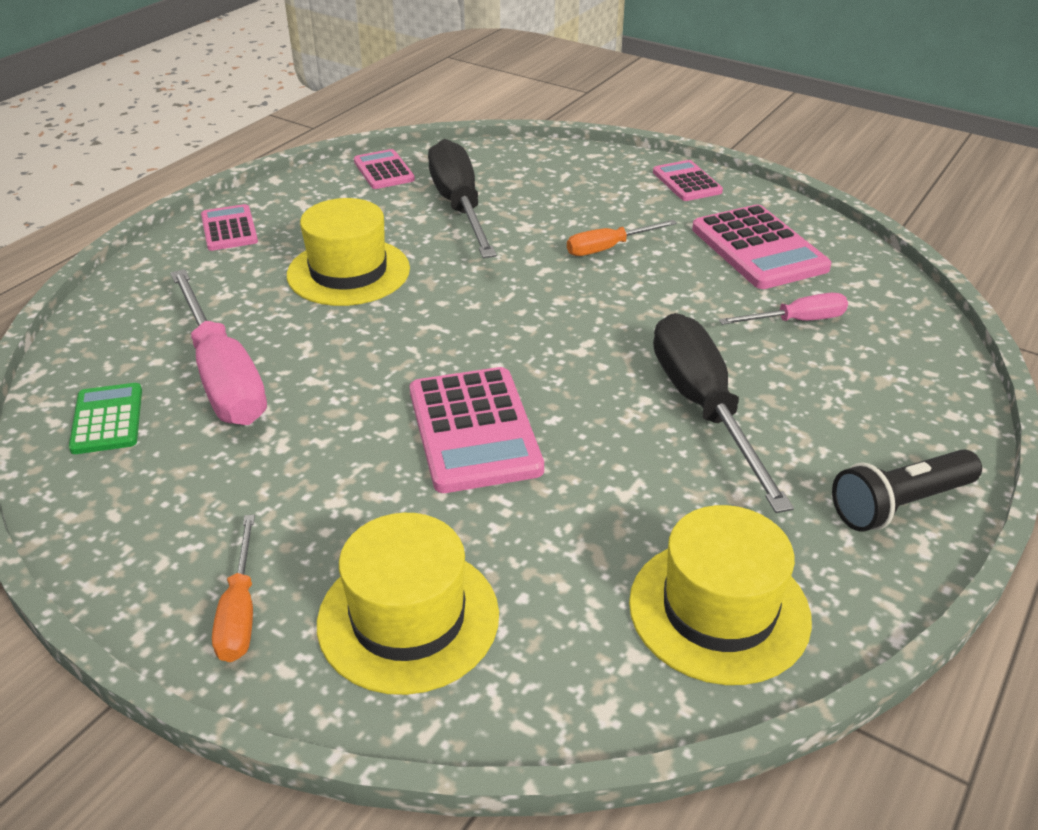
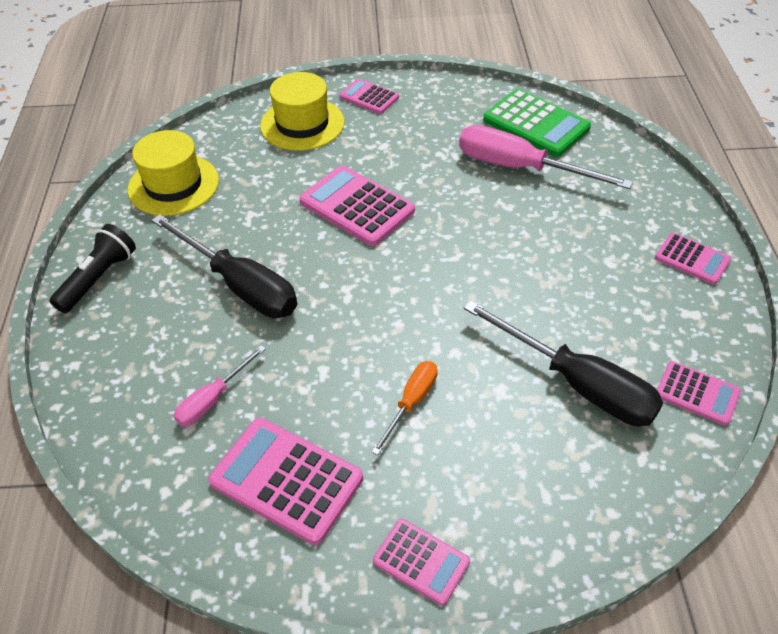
camera: 145 degrees right, 10 degrees up
green calculator [69,383,142,454] -> green calculator [483,89,591,157], size x1.70
orange screwdriver [212,515,255,662] -> pink calculator [339,79,399,114]
yellow hat [287,198,410,306] -> none

